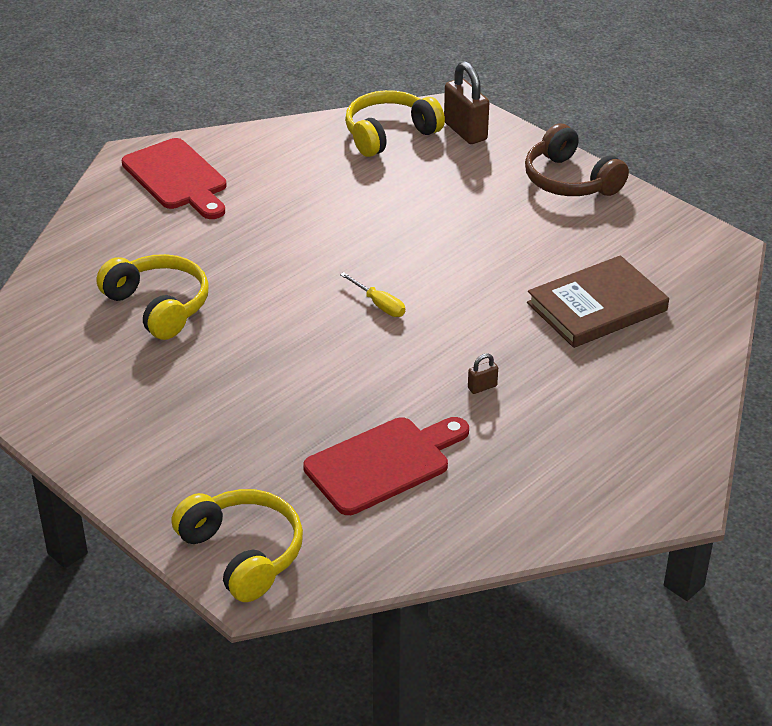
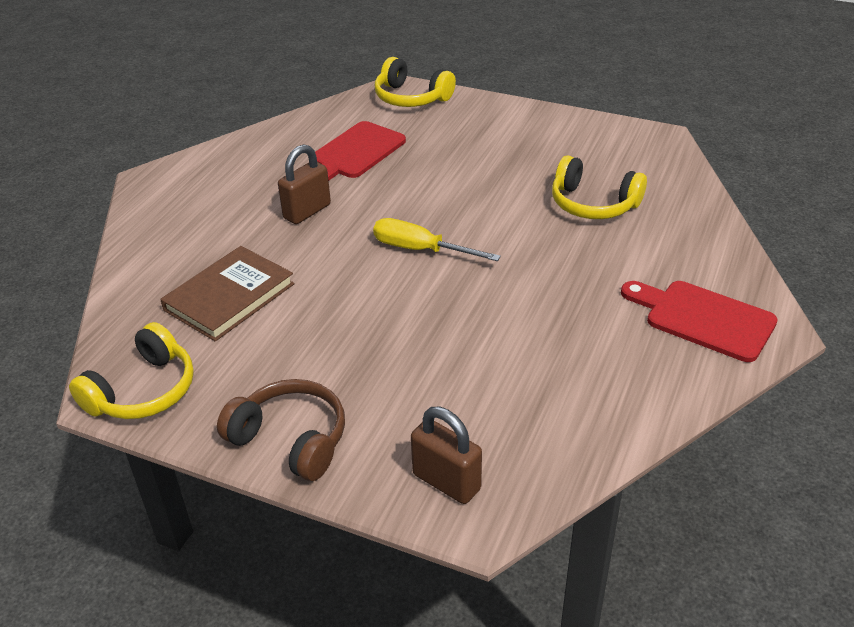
camera: 160 degrees right, 0 degrees up
yellow screwdriver [340,272,405,317] -> yellow screwdriver [373,218,501,261], size x1.71
yellow headphones [345,90,445,157] -> yellow headphones moved to [69,322,194,419]
brown padlock [468,353,498,394] -> brown padlock [278,144,331,224], size x2.18

